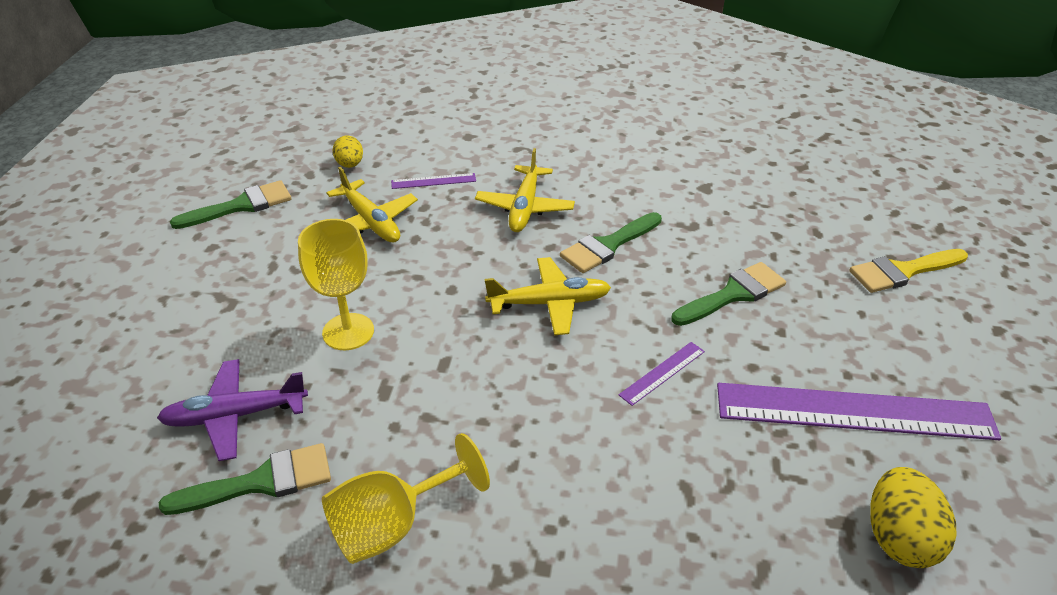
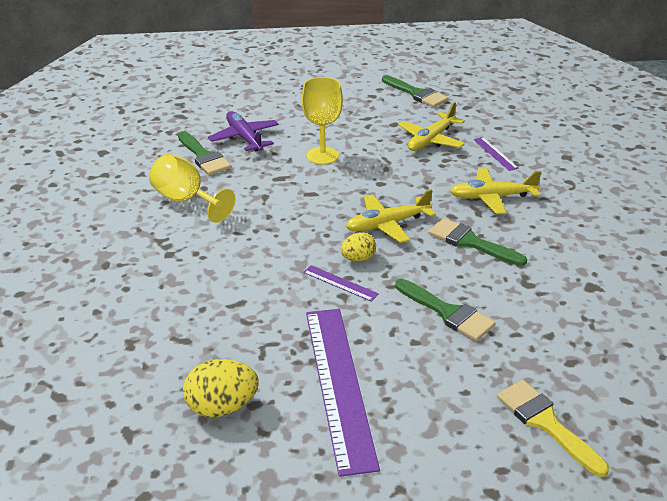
camera: 75 degrees right, 5 degrees down
yellow egg [332,136,363,168] -> yellow egg moved to [341,232,376,261]
yellow plane [485,257,611,335] -> yellow plane turned 90 degrees clockwise [346,190,436,243]

